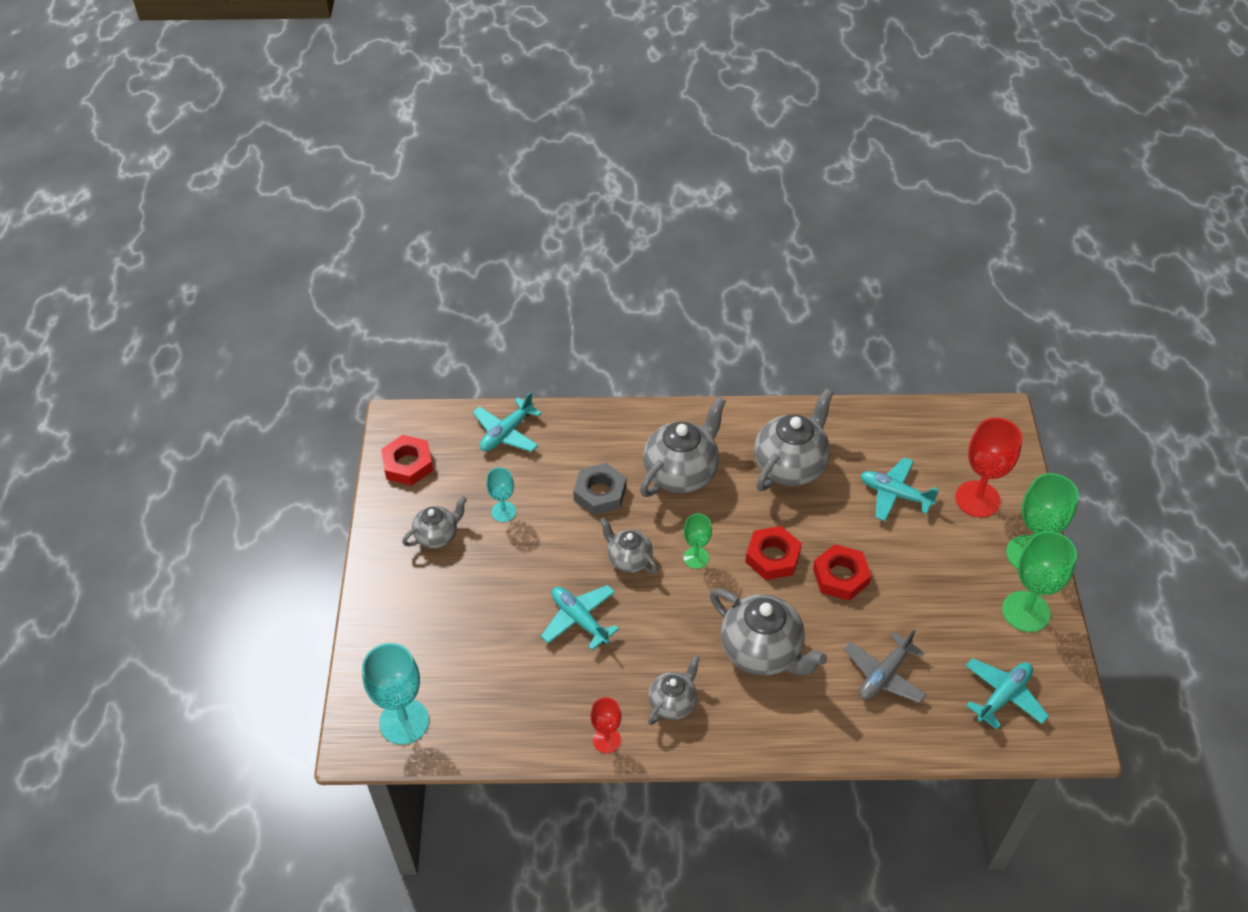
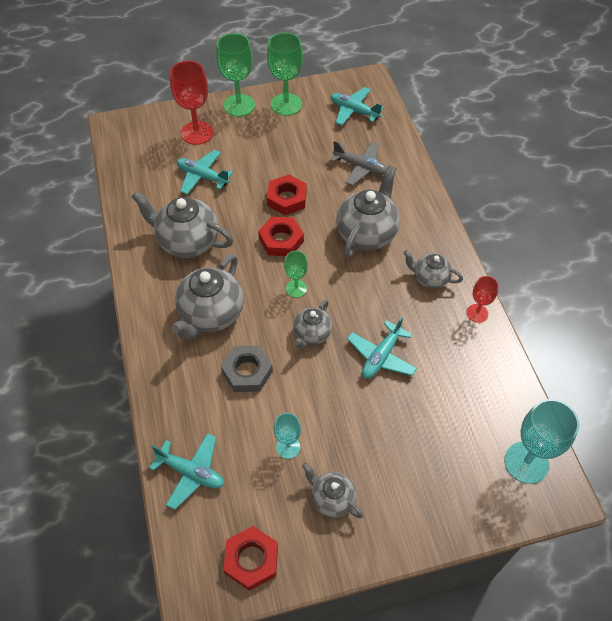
camera: 105 degrees left, 5 degrees up
grey teapot [640,397,726,497] -> grey teapot turned 90 degrees counterclockwise [171,254,244,340]
turquoise plane [861,457,939,521] -> turquoise plane turned 105 degrees clockwise [177,150,233,194]

